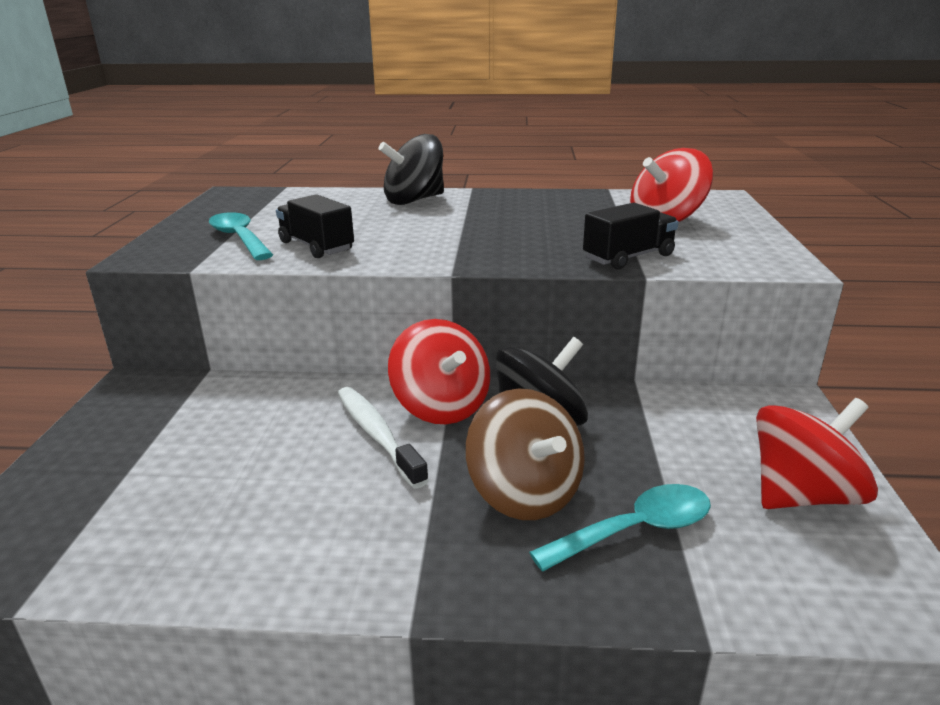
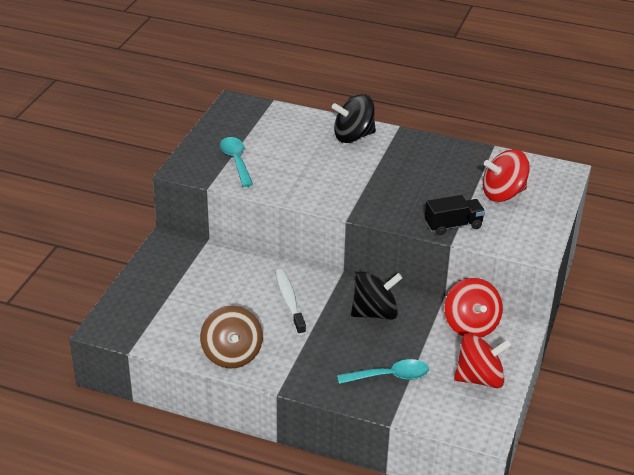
camera: 15 degrees right, 10 degrees up
black truck [276,194,354,258] -> none
red spinning top [388,319,490,424] -> red spinning top moved to [445,278,503,338]
brown spinning top [466,388,585,520] -> brown spinning top moved to [200,306,263,368]

